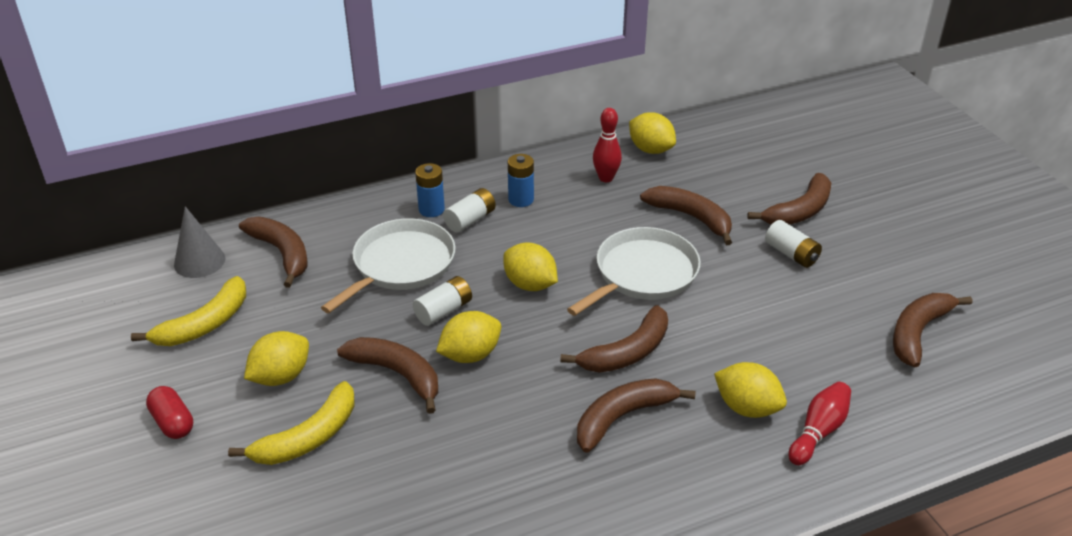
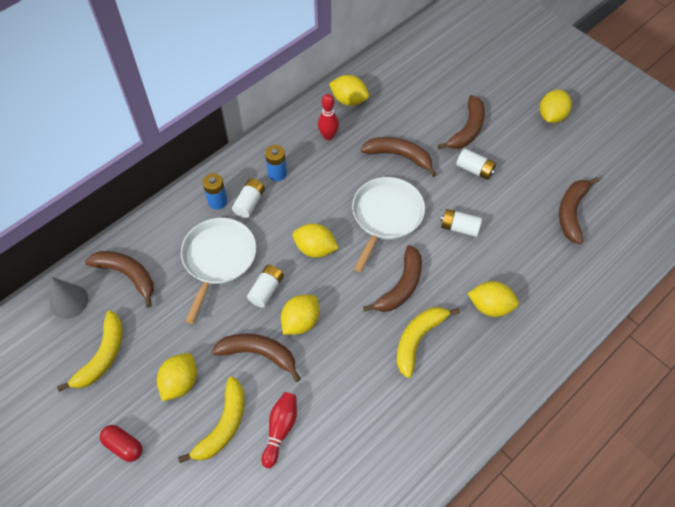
camera: 20 degrees left, 20 degrees up
brown banana [577,378,696,453] -> yellow banana [397,307,460,378]
red bowling pin [788,382,851,465] -> red bowling pin moved to [262,392,297,468]
none -> white battery [440,209,482,237]
none -> yellow lemon [540,90,572,123]

